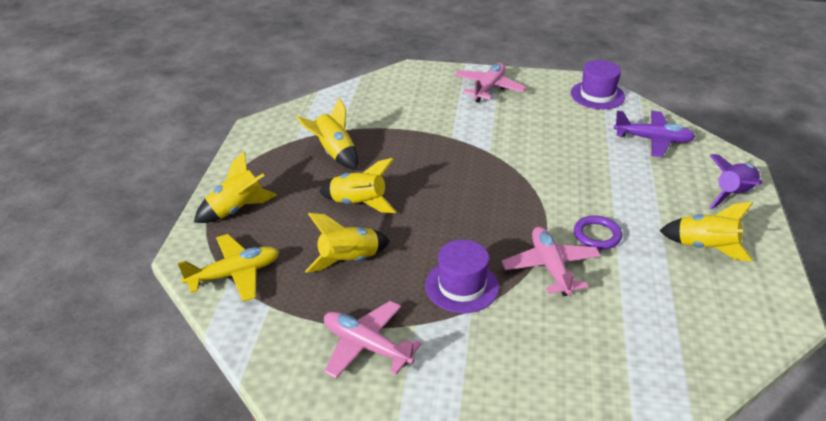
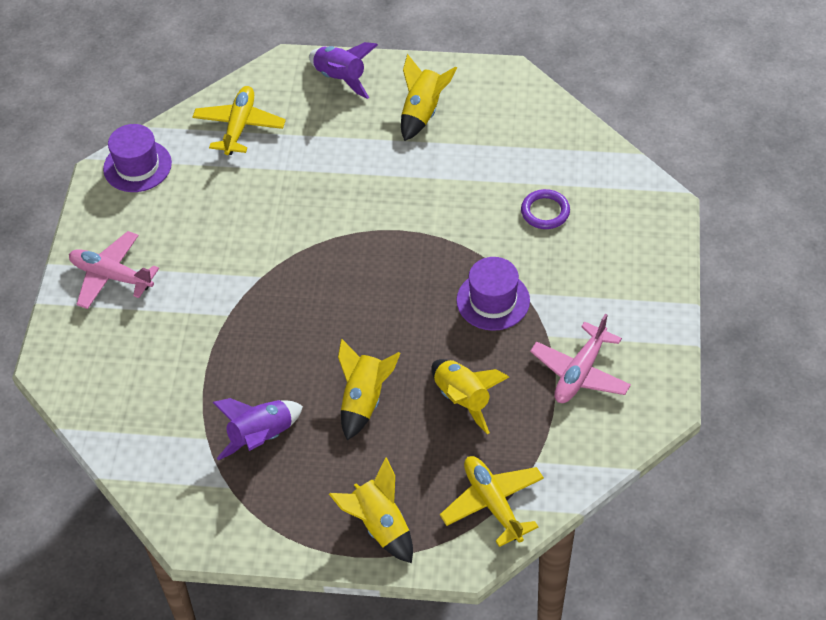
camera: 90 degrees left, 15 degrees up
yellow rocket [296,97,358,170] -> purple rocket [212,398,303,461]
pink plane [501,227,601,296] -> none
purple ring [574,215,622,250] -> purple ring moved to [521,189,570,229]
purple plane [613,111,695,157] -> yellow plane [192,86,286,155]

